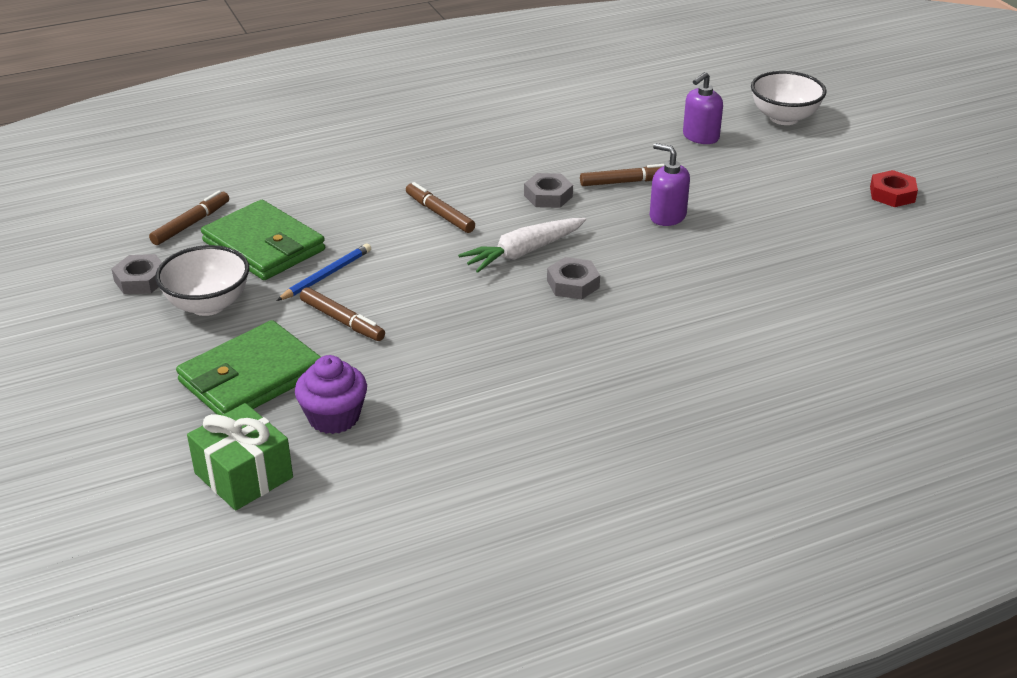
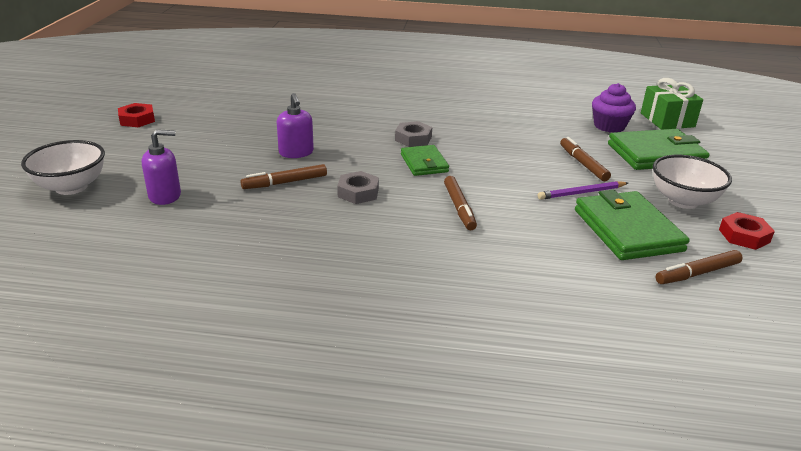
camera: 150 degrees left, 5 degrees down
grey nut [111,254,162,294] -> red nut [719,212,775,250]
blue pencil [277,244,371,301] -> purple pencil [538,181,628,200]
white carrot [458,218,586,273] -> green wallet [401,145,449,176]
brown marker [580,164,665,186] -> brown marker turned 45 degrees counterclockwise [241,164,327,189]

